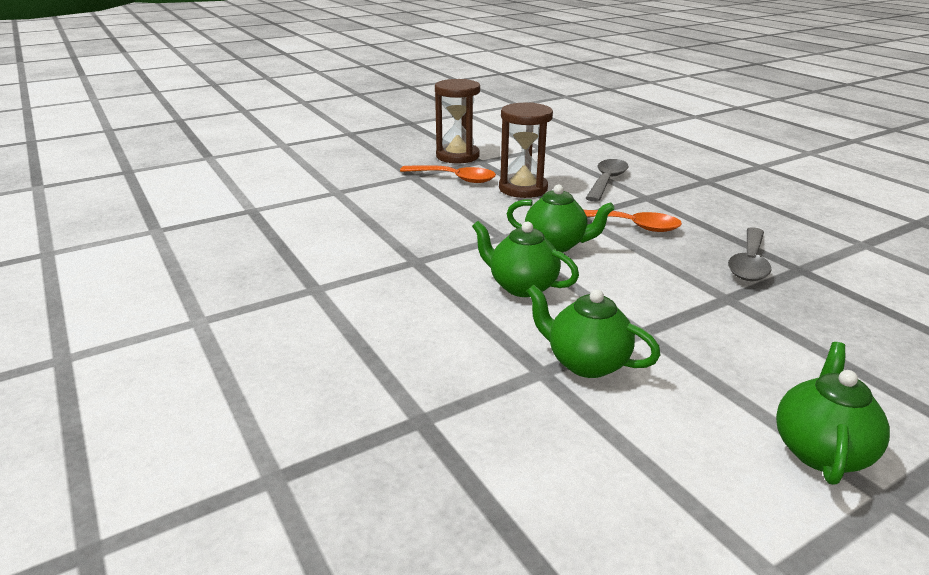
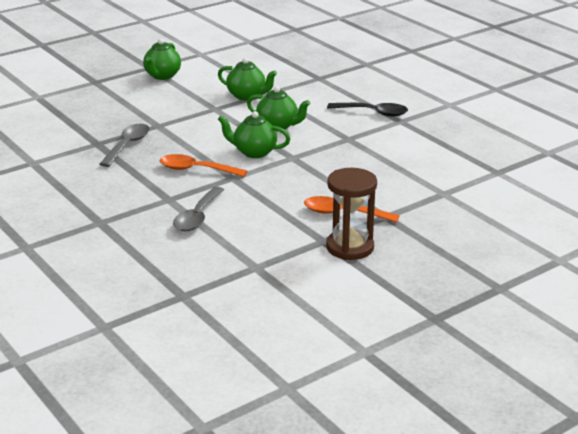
camera: 175 degrees right, 0 degrees up
brown hourglass [499,102,553,198] -> none
none -> black spoon [327,103,408,116]

